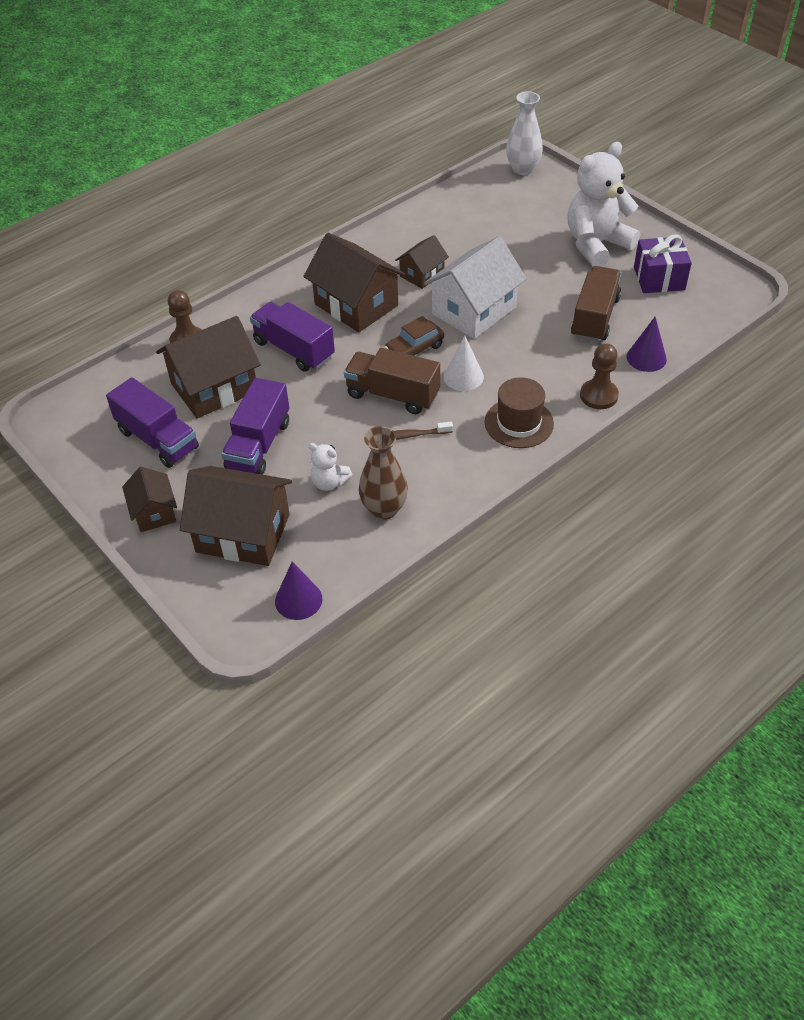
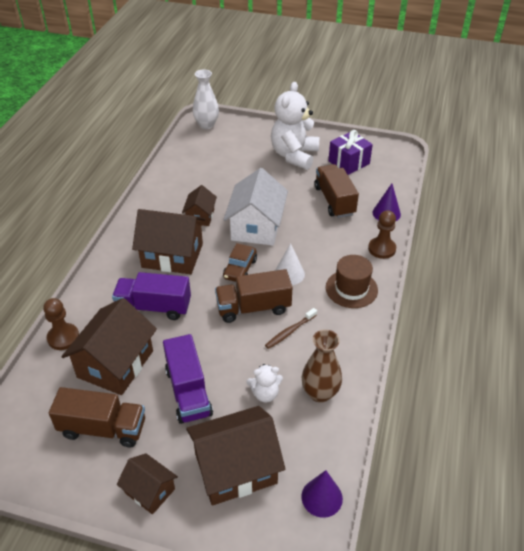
camera: 35 degrees left, 5 degrees down
purple truck [106,377,199,468] -> brown truck [49,387,145,447]

